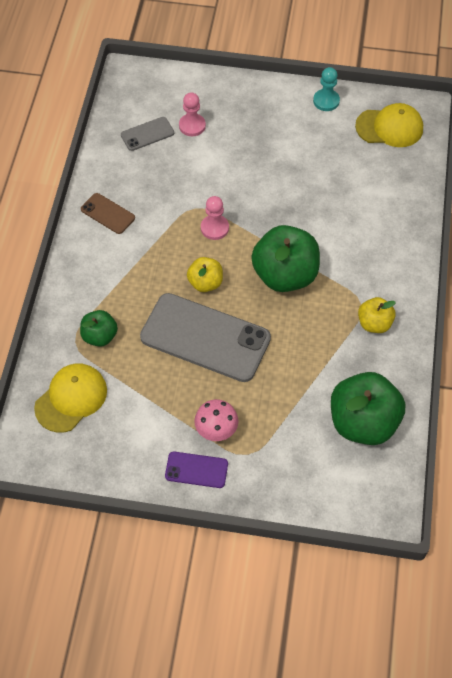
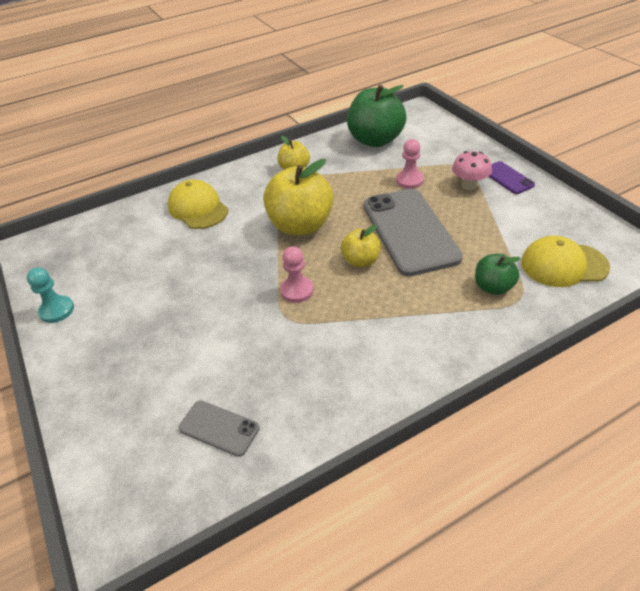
camera: 125 degrees left, 15 degrees down
brown phone [81,193,135,234] -> none
pink pawn [179,92,206,136] -> pink pawn moved to [396,139,424,189]
green apple [251,225,320,292] -> yellow apple [263,159,334,235]
yellow cap [355,103,423,147] -> yellow cap moved to [168,179,228,229]

